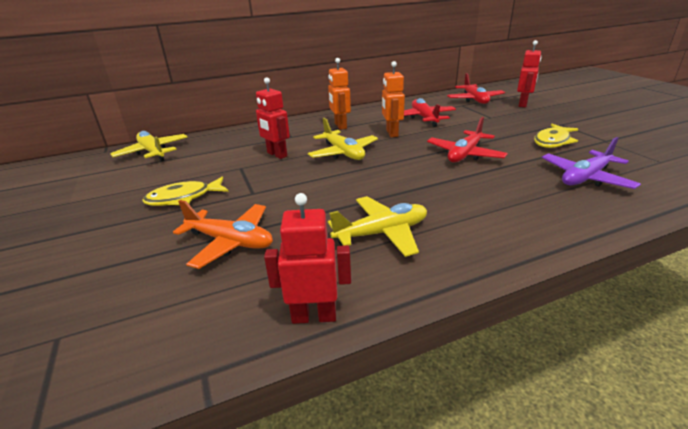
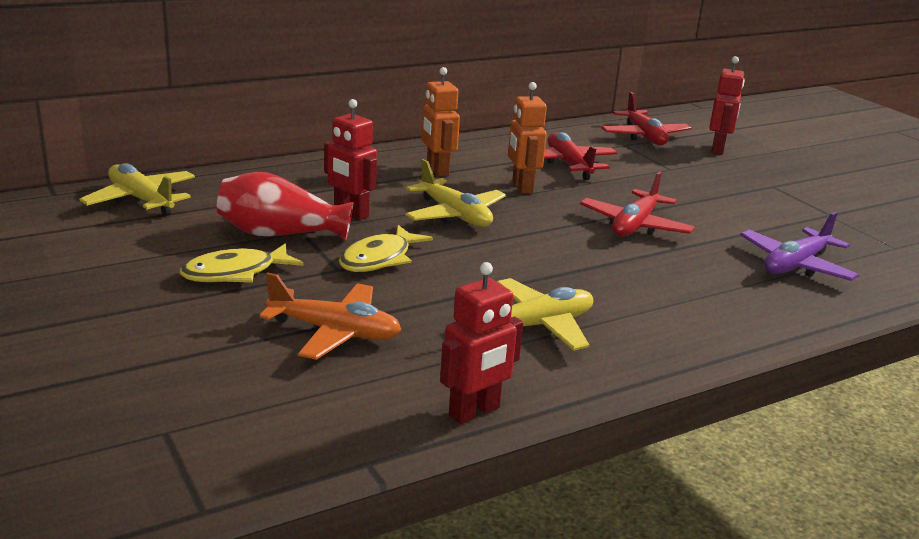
camera: 10 degrees left, 5 degrees down
red robot [264,193,351,324] -> red robot turned 150 degrees clockwise [440,262,523,424]
yellow fish [534,124,578,148] -> yellow fish moved to [339,225,433,272]
none -> red vase [217,172,354,241]

